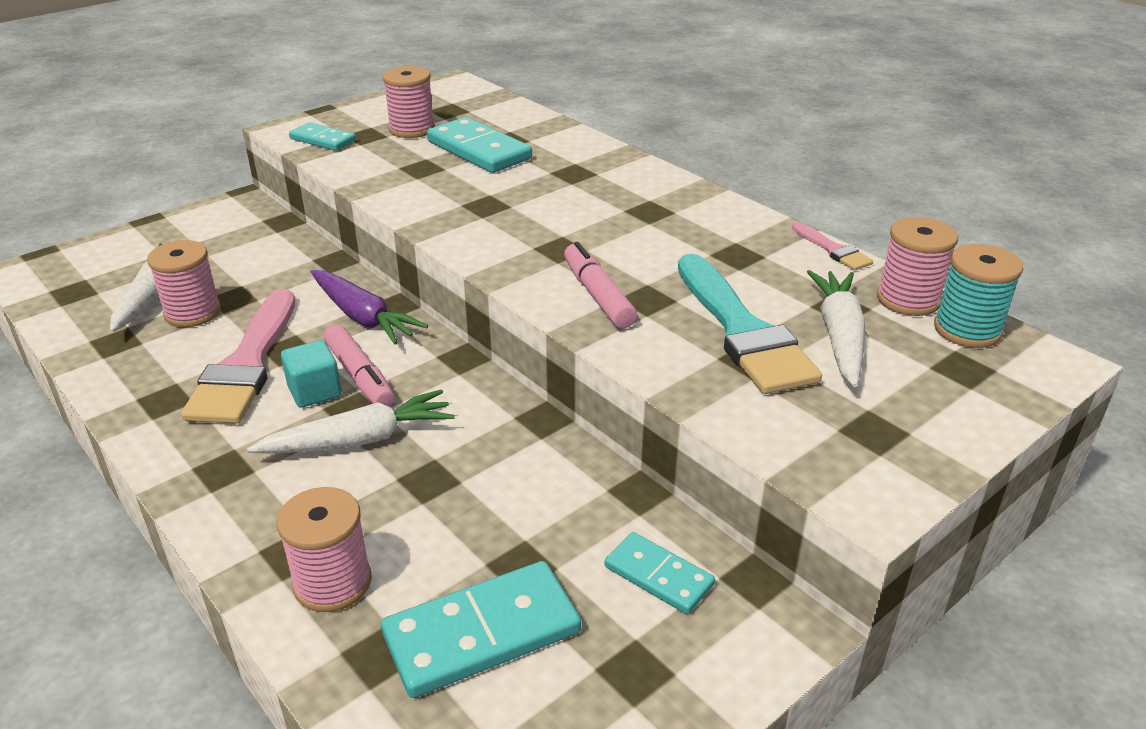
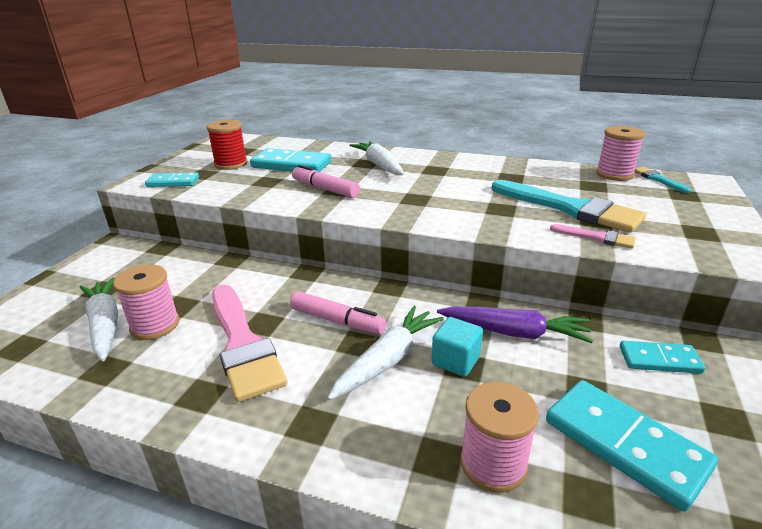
camera: 30 degrees left, 5 degrees down
turquoise cube [281,340,342,408] -> turquoise cube moved to [432,317,483,377]
purple carrot [311,270,428,344] -> purple carrot moved to [437,306,593,343]
turquoise domino [381,561,581,698] -> turquoise domino turned 75 degrees counterclockwise [546,380,718,511]
pink spool [383,66,435,138] -> red spool [207,120,247,170]
pink marker [564,242,637,329] -> pink marker moved to [292,165,360,198]
pink brush [792,222,873,270] -> pink brush moved to [550,224,636,249]
white carrot [807,270,865,387] -> white carrot moved to [349,141,404,175]
turquoise spool [934,244,1023,348] -> turquoise brush [635,167,691,193]

